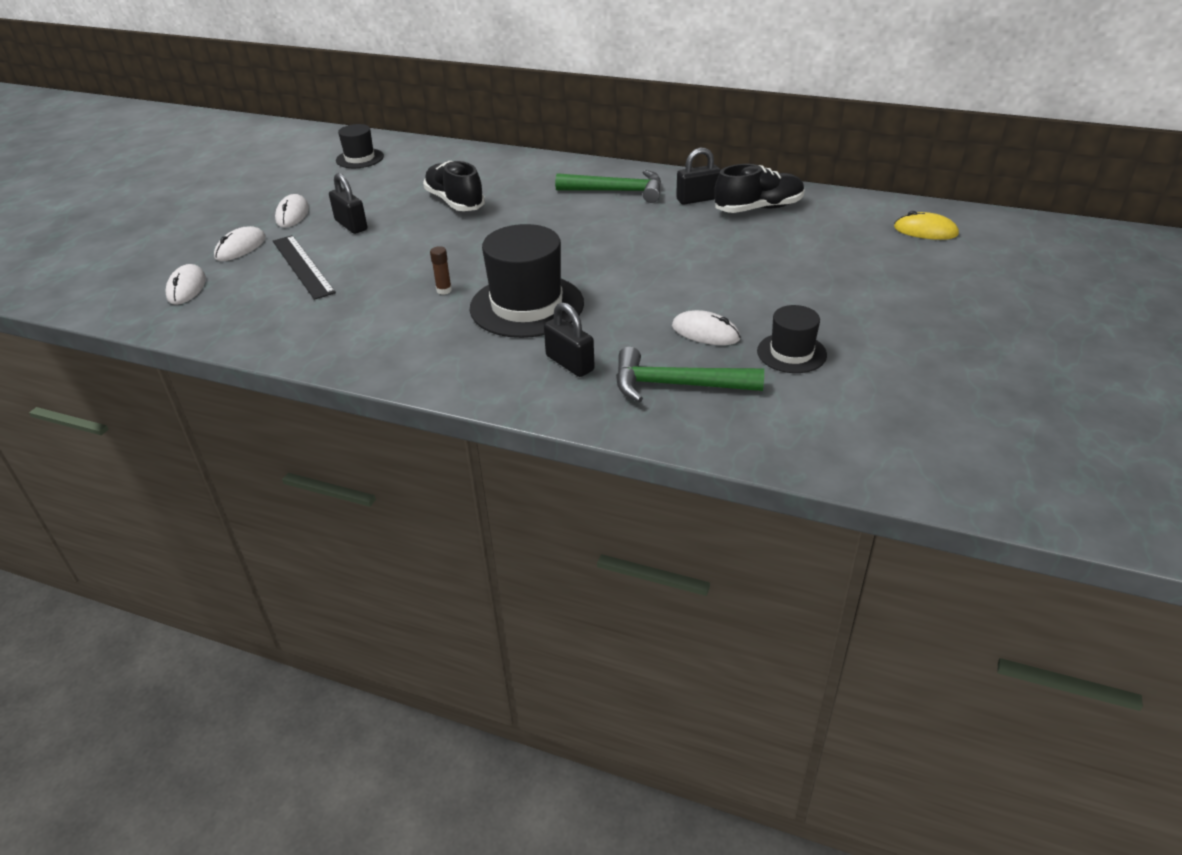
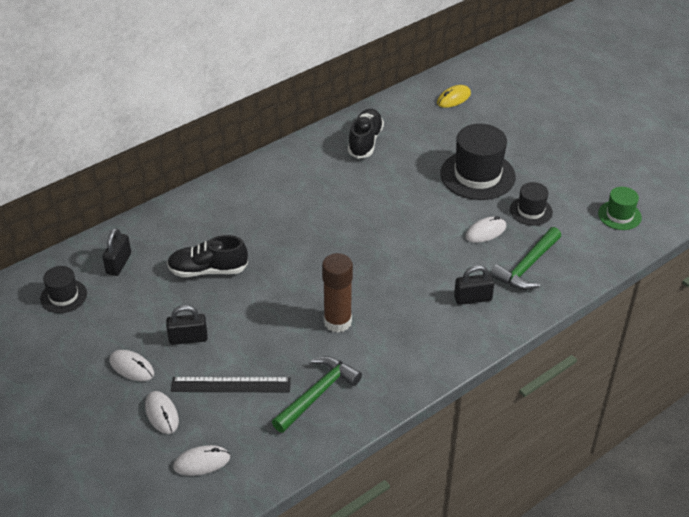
camera: 60 degrees left, 5 degrees up
white mouse [165,264,206,305] -> white mouse turned 45 degrees counterclockwise [173,445,230,476]
brown glue stick [430,246,452,295] -> brown glue stick [322,253,353,333], size x2.37
black hat [470,224,584,338] -> black hat moved to [440,124,516,200]
green hammer [555,170,661,203] -> green hammer moved to [272,356,362,433]
black padlock [676,148,721,204] -> black padlock moved to [102,228,131,276]
none -> green hat [598,187,642,230]

